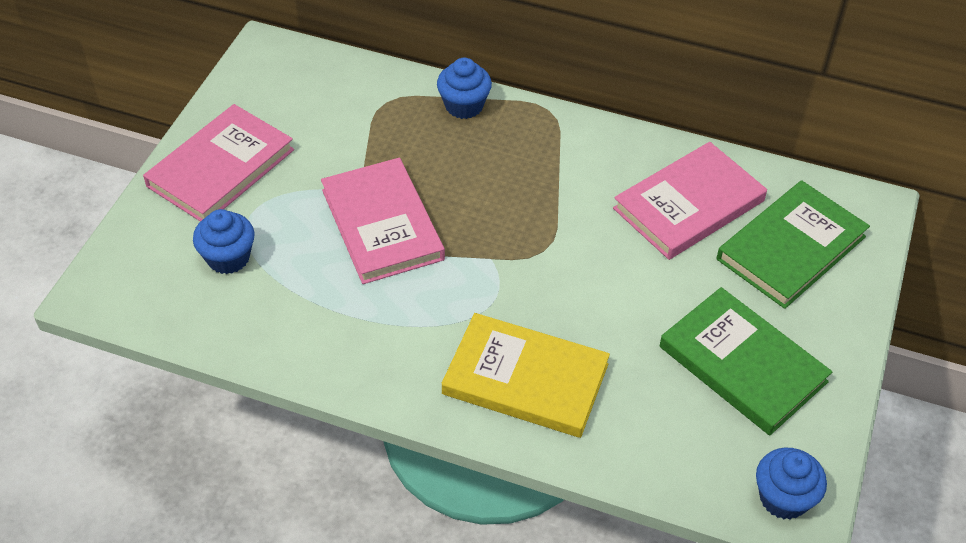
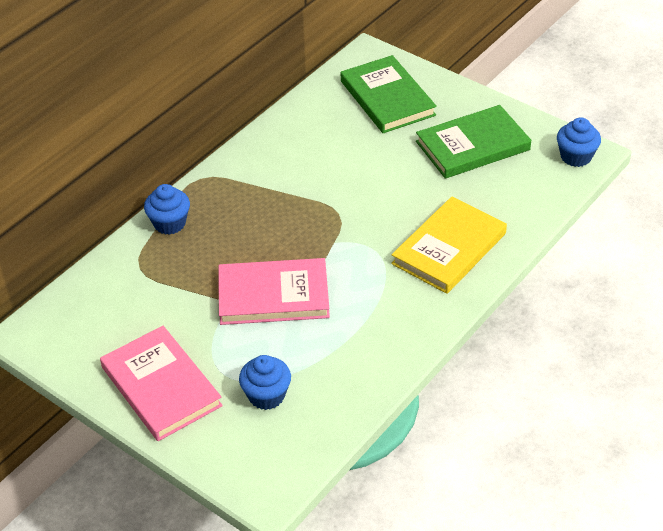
camera: 70 degrees left, 5 degrees down
pink book [613,142,767,260] -> none

